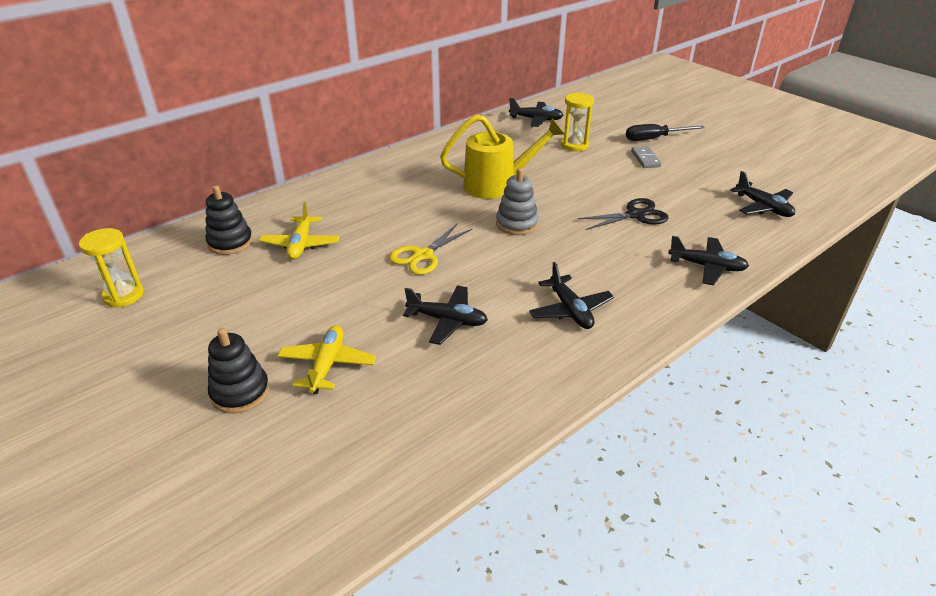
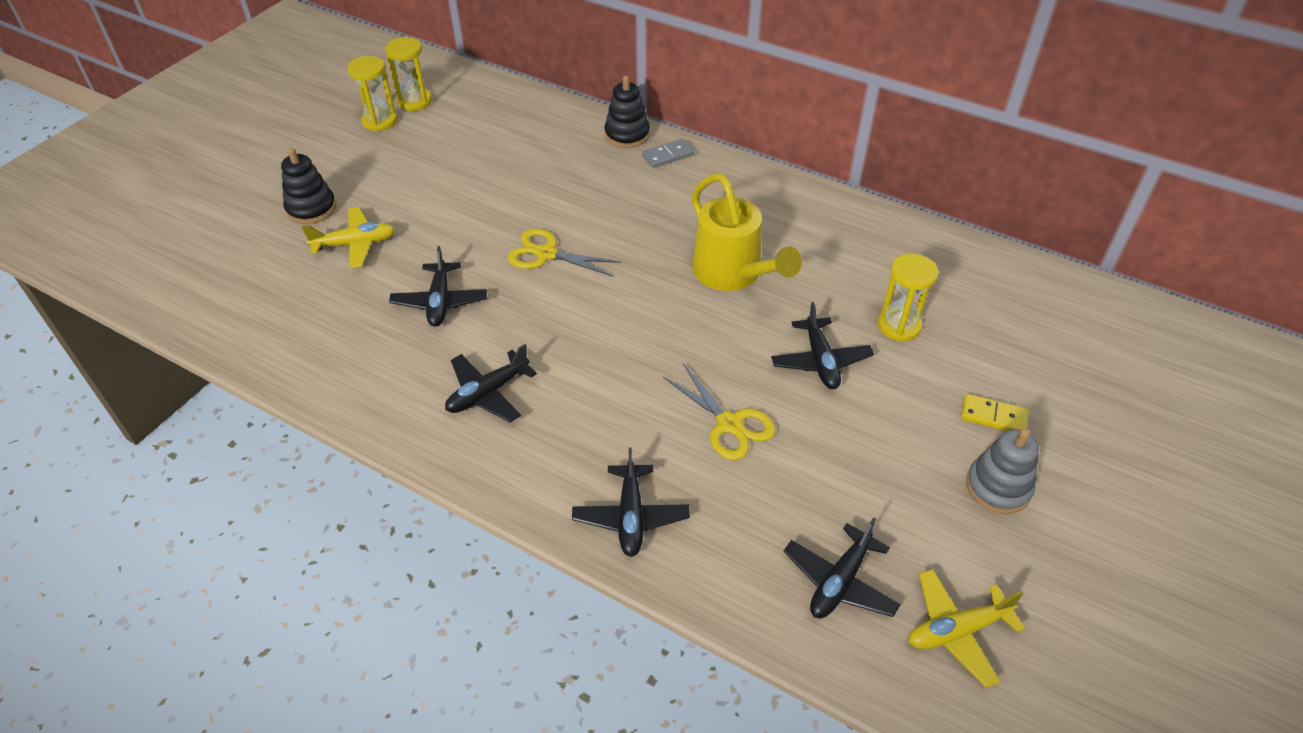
camera: 70 degrees right, 10 degrees up
black stacking toy [205,185,253,255] -> black stacking toy moved to [604,76,650,148]
yellow plane [259,202,340,259] -> yellow plane moved to [908,569,1025,688]
grey stacking toy [496,168,539,235] -> grey stacking toy moved to [966,428,1039,514]
black plane [509,98,563,127] -> black plane moved to [771,302,874,389]
black scissors [577,198,669,230] -> yellow scissors [663,363,776,460]
black screwdriver [626,124,705,141] -> yellow domino [961,394,1029,431]
grey domino [631,146,662,168] -> grey domino moved to [642,139,695,168]
none -> yellow hourglass [347,56,397,131]

